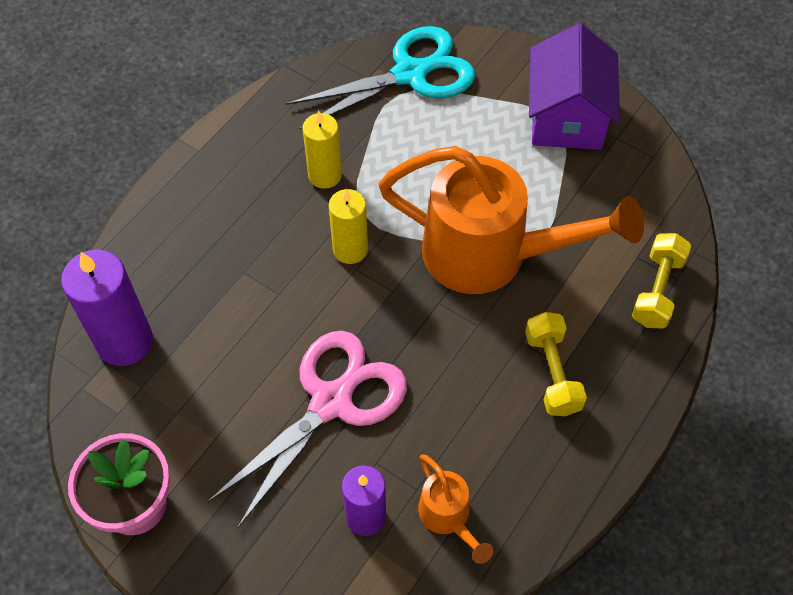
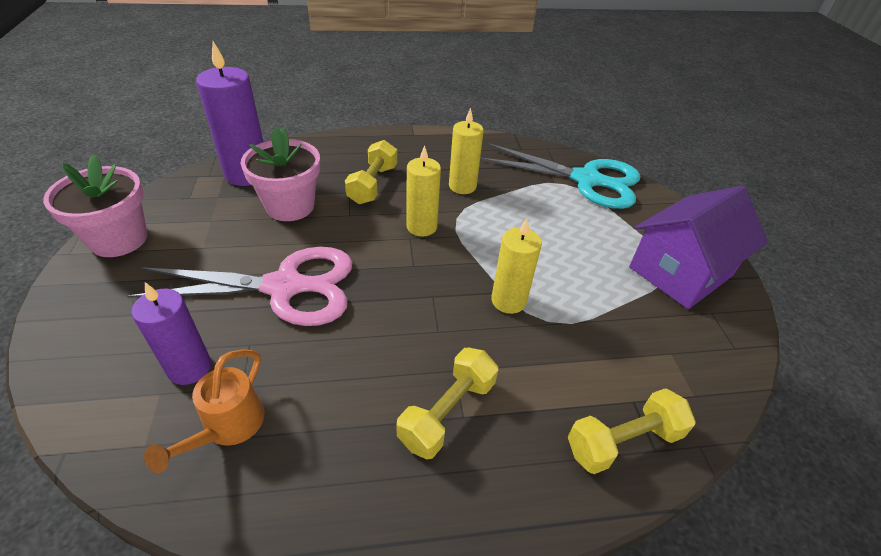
camera: 45 degrees right, 15 degrees down
orange watering can [378,146,644,294] -> yellow candle [491,219,542,314]
none -> pink flower pot [241,127,320,221]
none -> yellow dumbbell [345,140,397,204]

